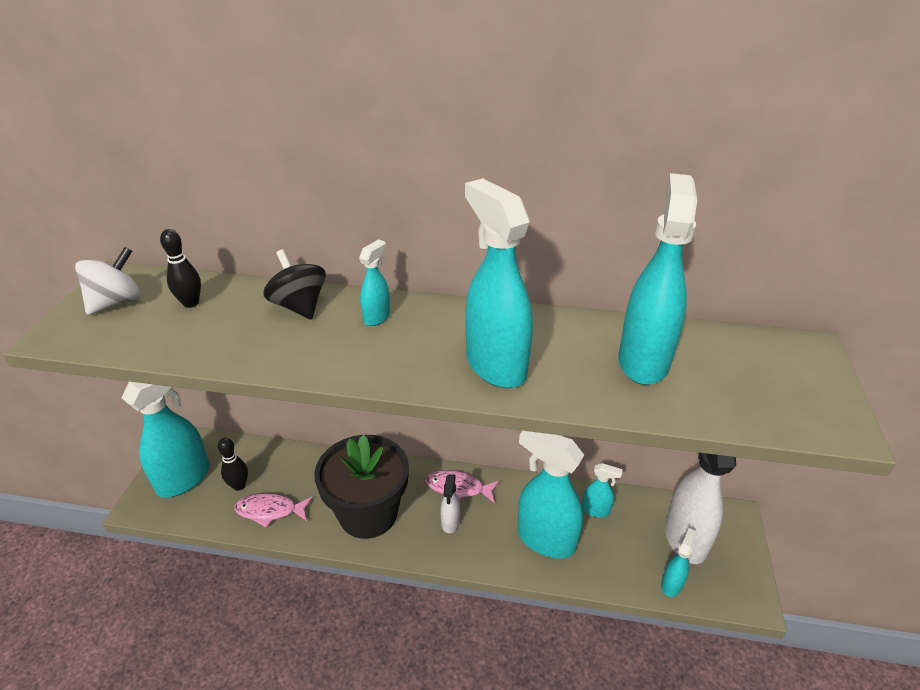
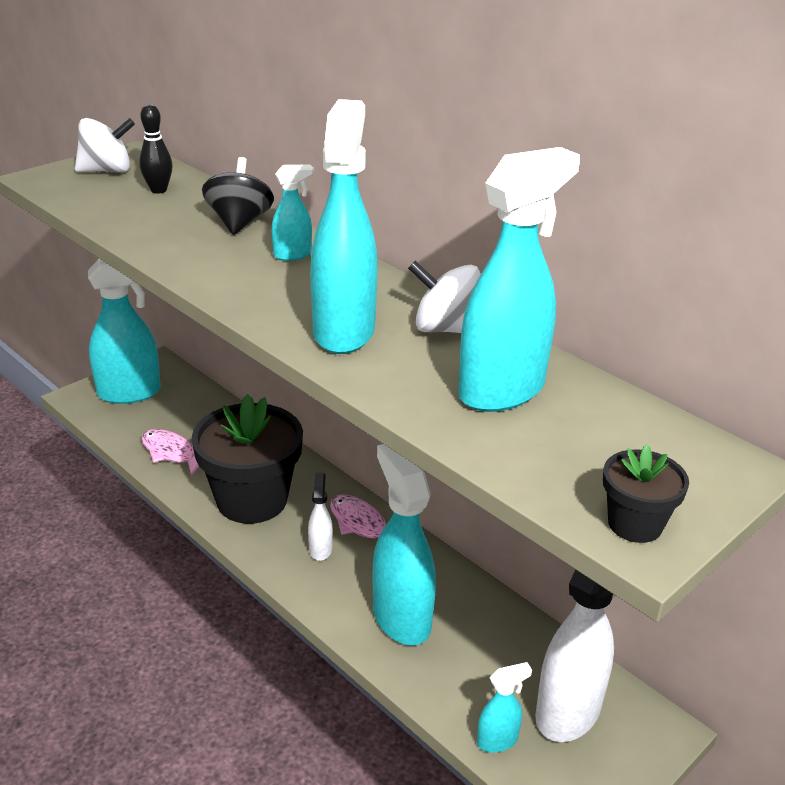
camera: 35 degrees right, 5 degrees down
black bowling pin [218,438,248,491] -> none
white spray bottle [440,474,460,533] -> white spray bottle turned 135 degrees clockwise [308,473,333,561]
turquoise spray bottle [582,463,623,518] -> none
none -> white spinning top [408,261,480,333]
none -> black flower pot [603,444,689,543]

